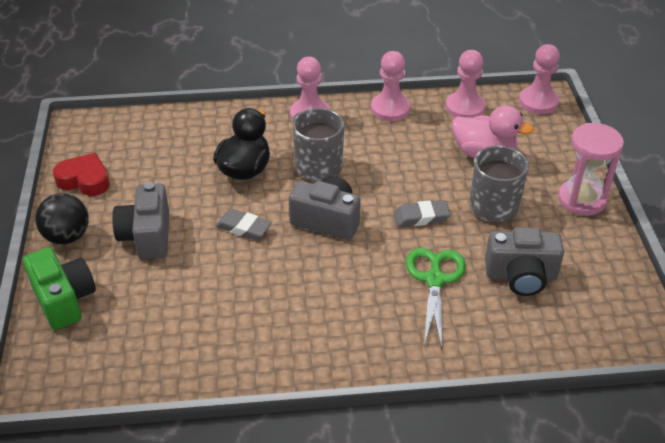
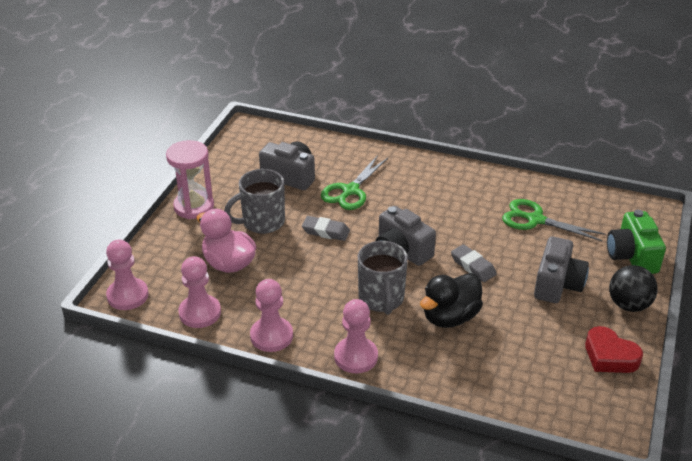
camera: 155 degrees left, 5 degrees down
none -> green scissors [502,199,605,241]

